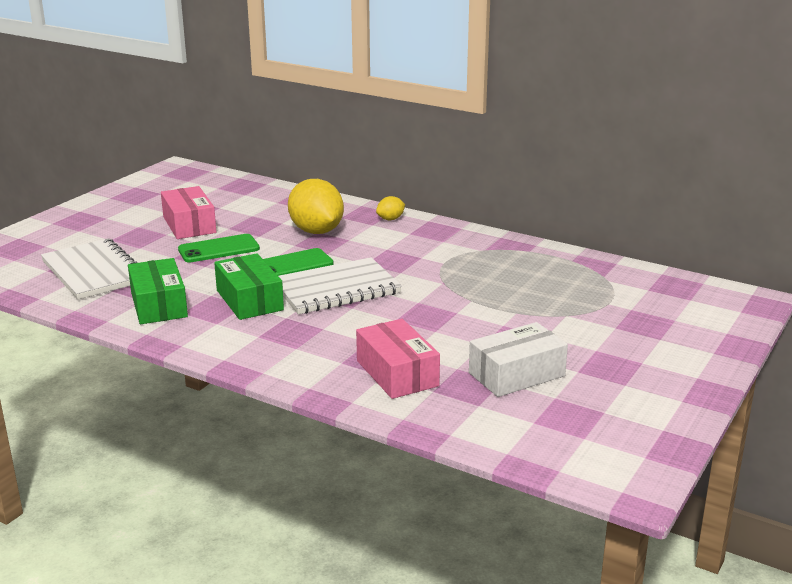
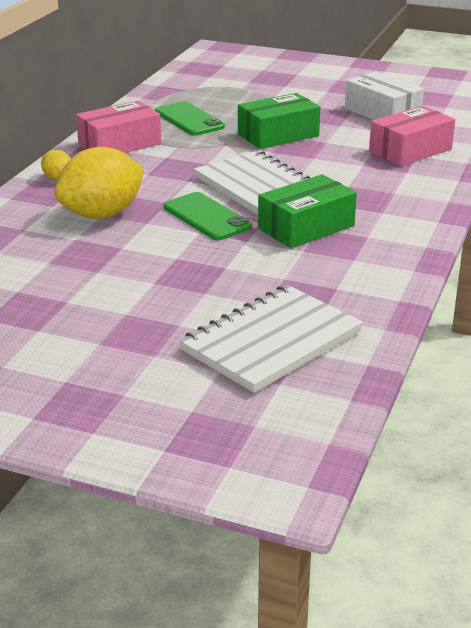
camera: 100 degrees left, 5 degrees up
green box [128,258,188,324] -> green box moved to [238,93,320,149]
pink box [161,186,216,239] -> pink box moved to [76,100,161,153]
green phone [178,234,260,263] -> green phone moved to [155,101,225,136]

